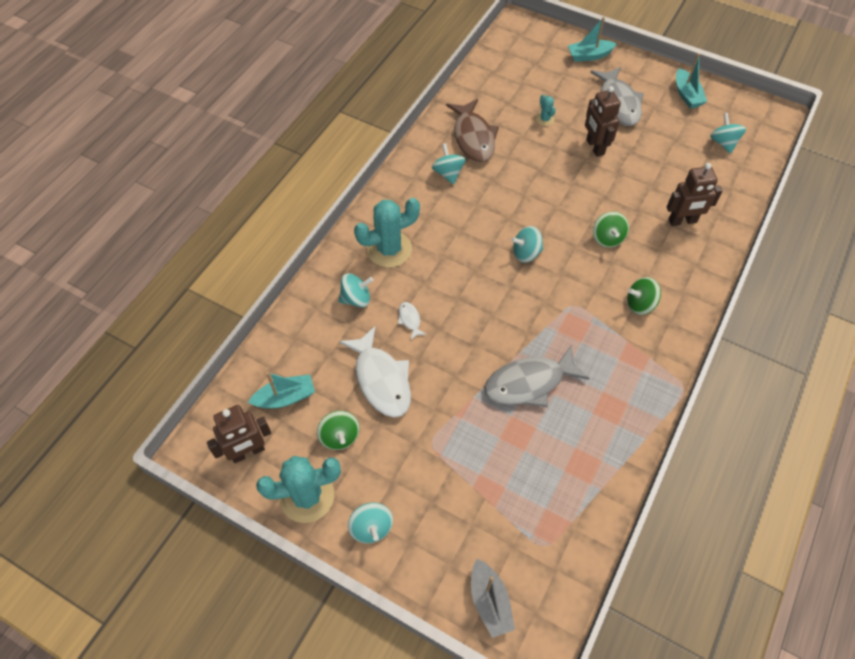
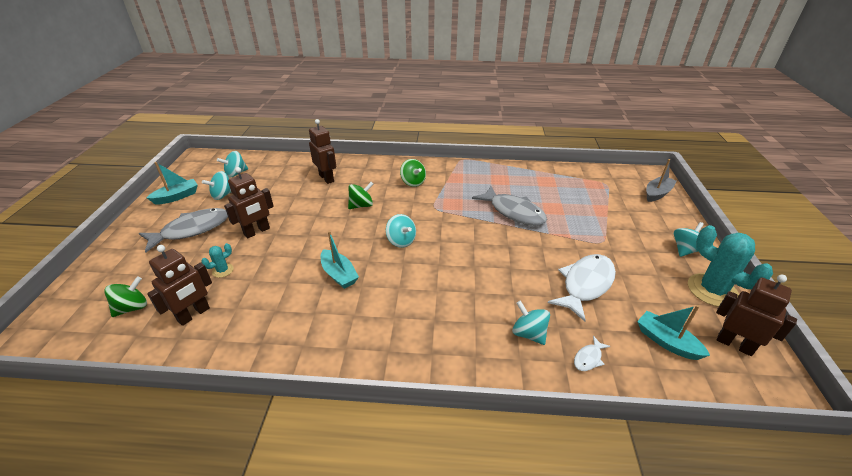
camera: 115 degrees left, 20 degrees down
green spinning top [317,411,360,450] -> green spinning top moved to [104,276,147,317]
turquoise cactus [354,198,420,268] -> none
white fish [398,302,427,340] -> white fish moved to [574,336,610,371]
turquoise spinning top [432,143,466,185] -> turquoise spinning top moved to [202,171,231,200]
brown fish [446,99,499,162] -> none
turquoise boat [568,17,617,62] -> turquoise boat moved to [321,231,359,289]
none -> brown robot [147,245,212,326]

